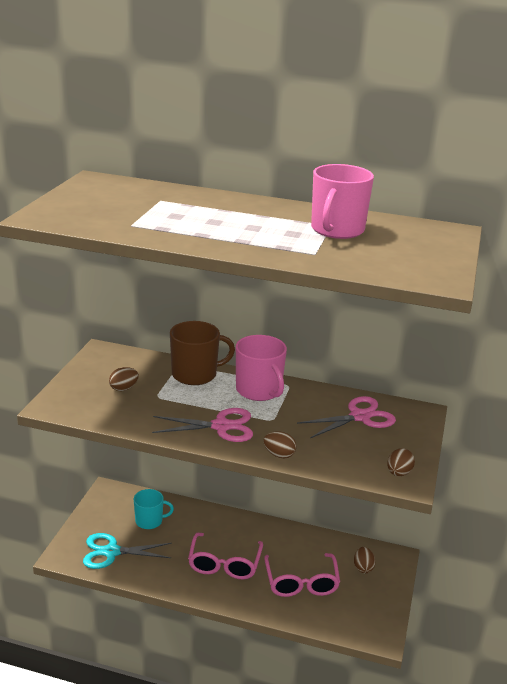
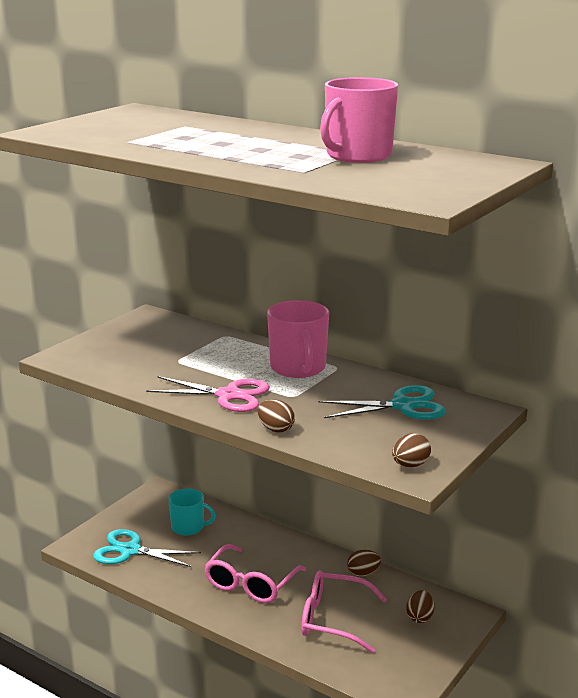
camera: 20 degrees right, 5 degrees down
brown egg [109,367,139,391] -> brown egg moved to [347,550,381,577]
brown mug [170,321,235,385] -> none
pink glasses [264,553,340,597] -> pink glasses turned 90 degrees clockwise [301,570,387,653]
pink scissors [297,396,396,438] -> turquoise scissors [318,385,446,420]

